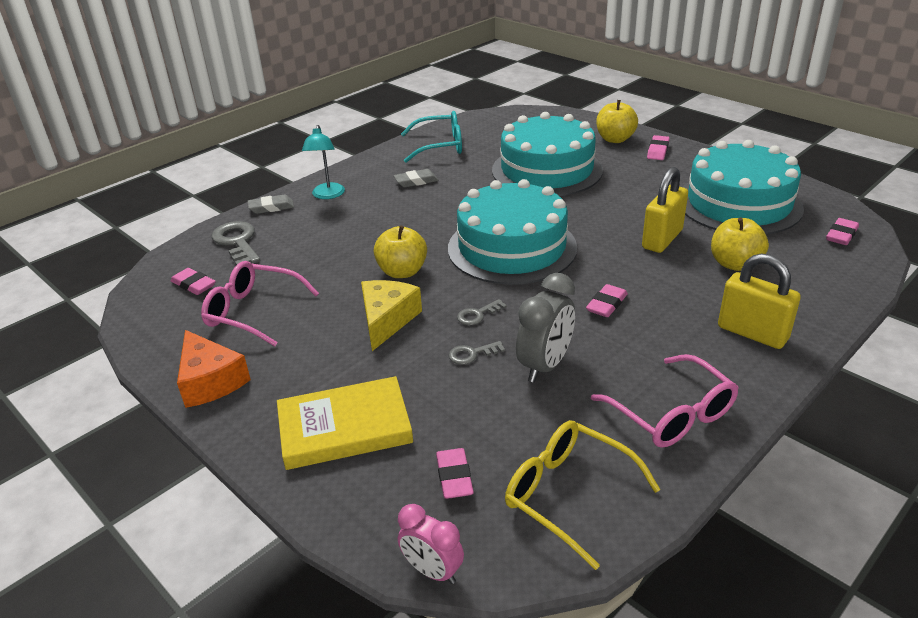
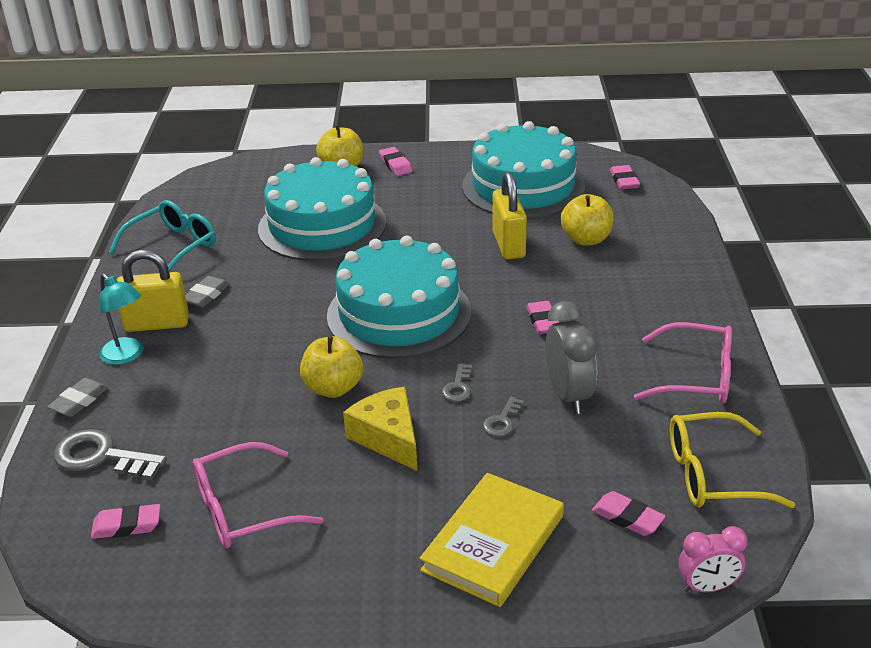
camera: 45 degrees left, 0 degrees up
orange cheese [177,330,251,408] -> none
yellow padlock [718,253,801,349] -> yellow padlock moved to [116,250,189,332]

